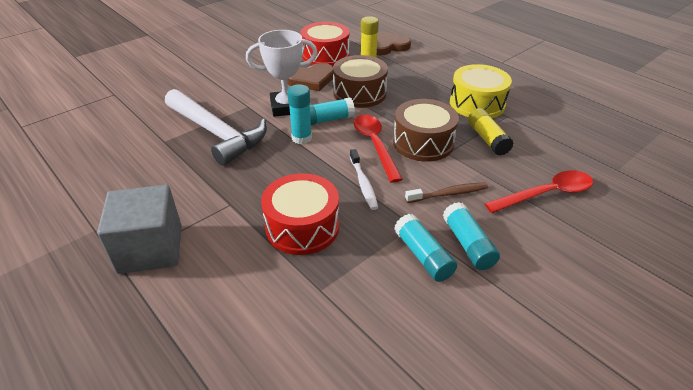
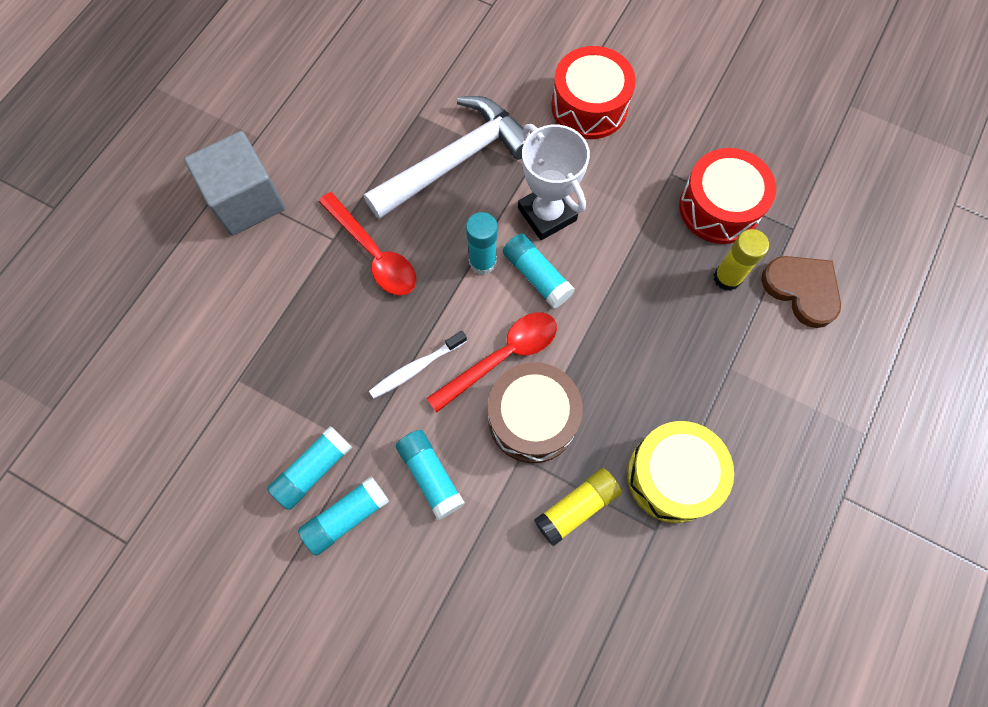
camera: 70 degrees right, 30 degrees up
white hammer [165,89,267,166] -> white hammer turned 150 degrees counterclockwise [364,96,525,220]
red drum [261,173,339,255] -> red drum moved to [551,46,636,139]
brown heart [287,63,333,91] -> none
brown drum [333,55,388,108] -> none
brown toothbrush [405,182,488,203] -> turquoise glue stick [396,430,465,520]
red spoon [485,170,593,213] -> red spoon moved to [318,192,416,295]

